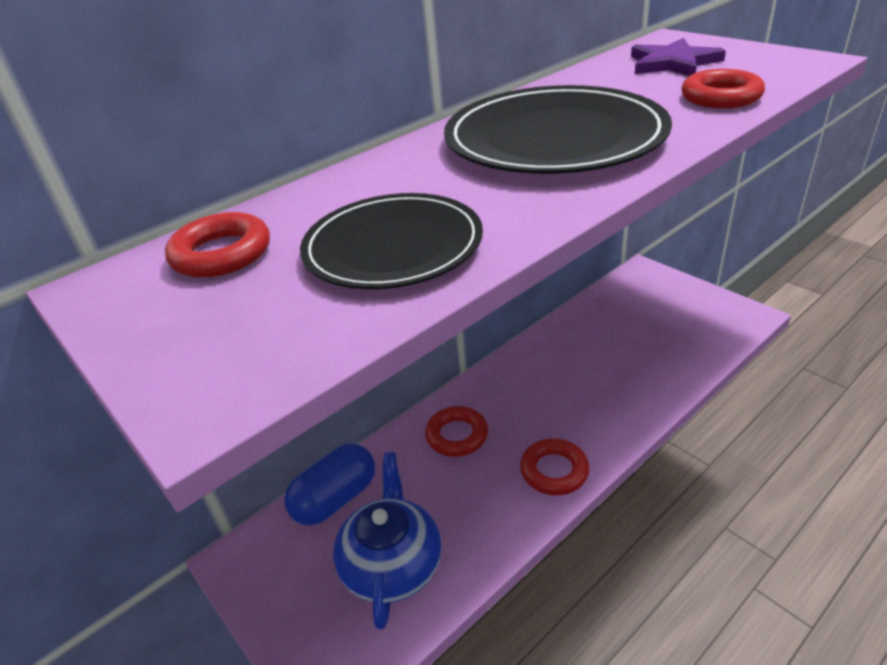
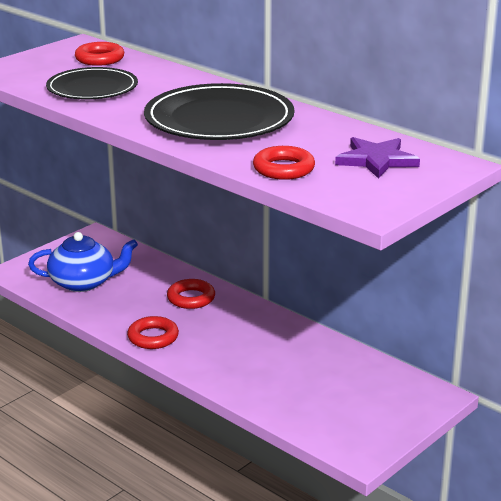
camera: 80 degrees right, 10 degrees down
blue capsule [284,443,375,525] -> none

